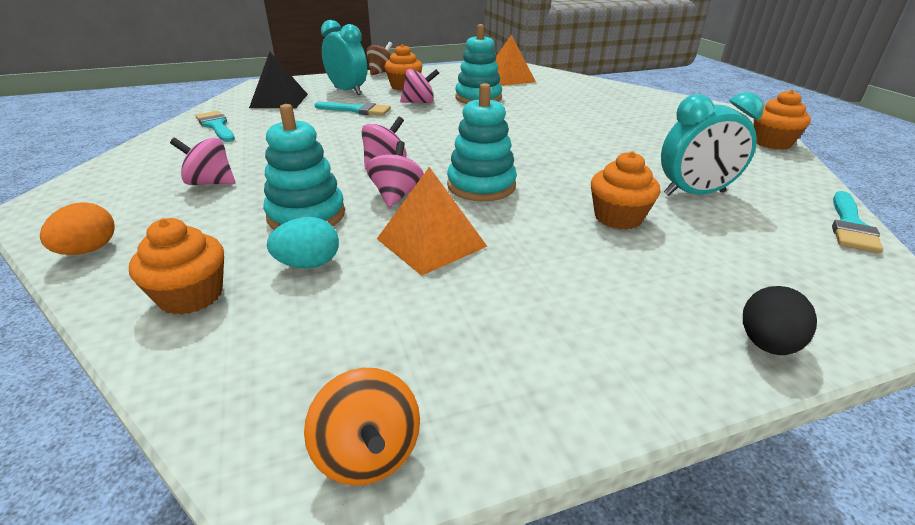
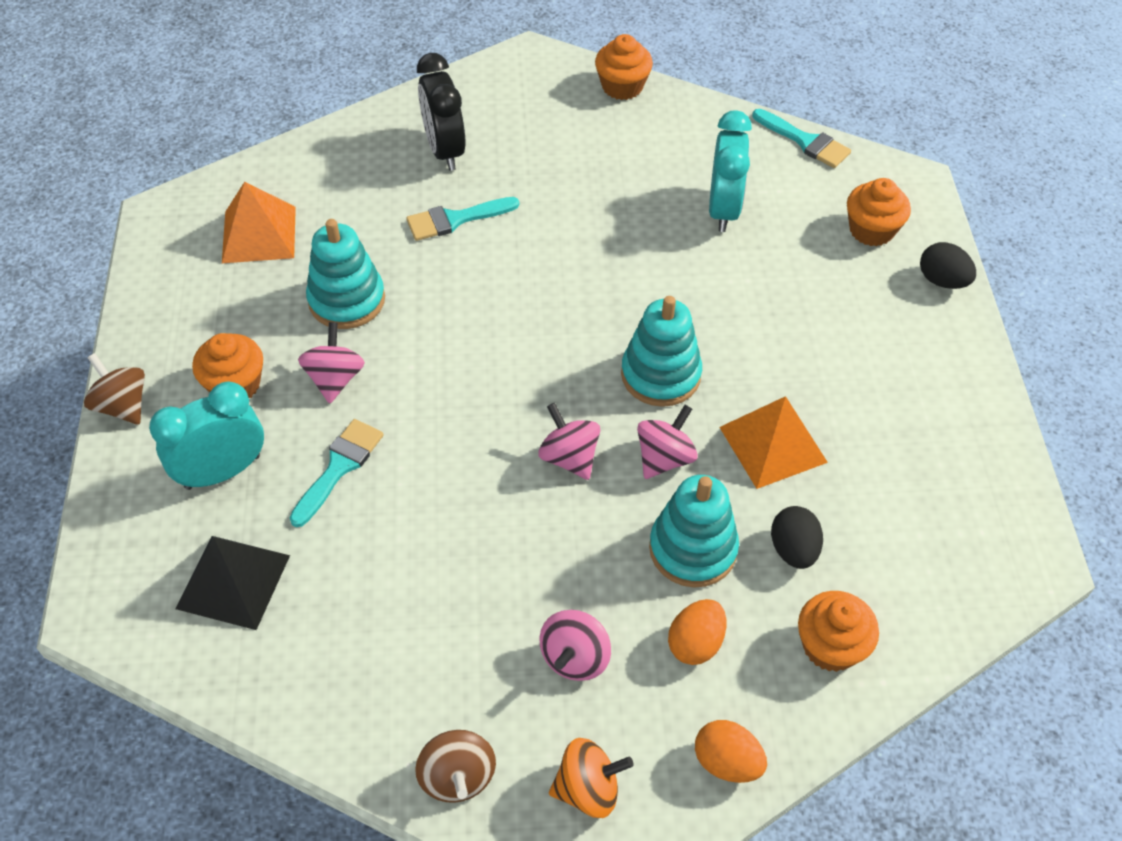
camera: 75 degrees left, 20 degrees up
turquoise brush [195,111,235,142] -> turquoise brush moved to [406,197,519,241]
turquoise egg [267,217,339,268] -> black egg [771,506,823,569]
orange spinning top [304,368,420,486] -> orange spinning top moved to [549,738,634,818]
pink spinning top [366,141,424,207] -> pink spinning top turned 105 degrees clockwise [637,405,698,479]
orange cupcake [591,151,660,230] -> orange cupcake moved to [847,178,911,246]
none -> brown spinning top [415,730,496,803]
none -> black clock [417,53,465,171]
none -> orange egg [668,599,726,665]

